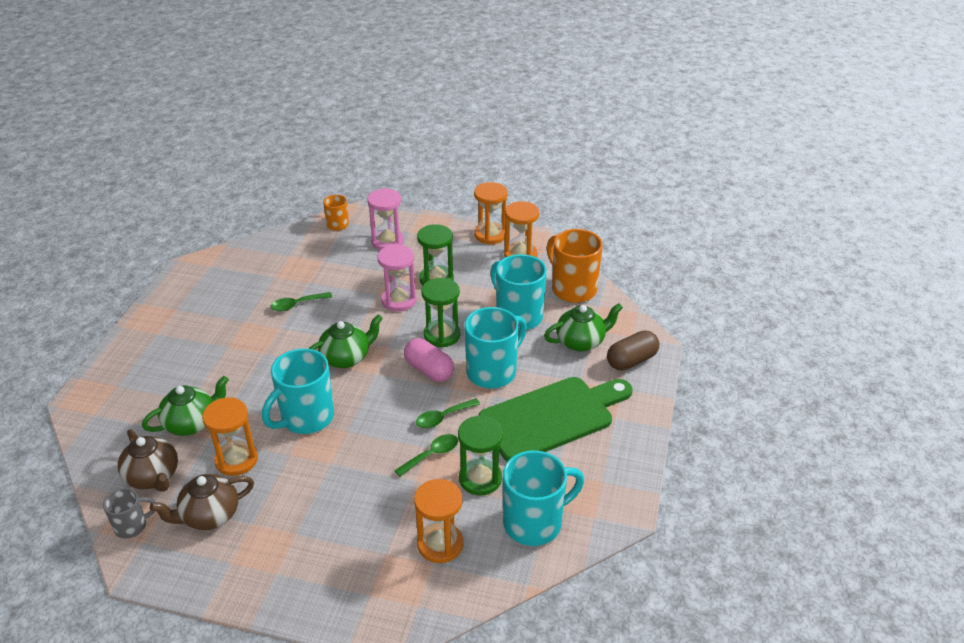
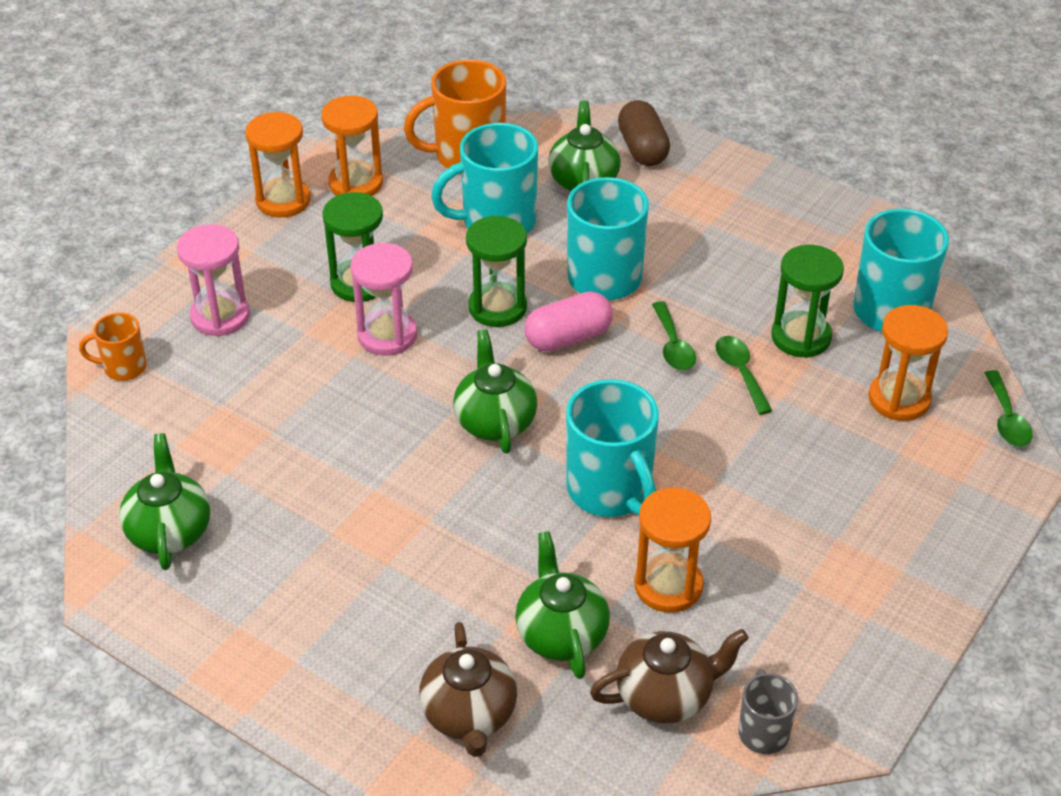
camera: 70 degrees left, 5 degrees up
brown teapot [150,474,254,530] -> brown teapot moved to [419,622,517,757]
green spoon [271,292,332,311] -> green spoon moved to [985,370,1033,447]
green cutting board [478,377,632,462] -> none
none -> green teapot [119,433,210,570]

